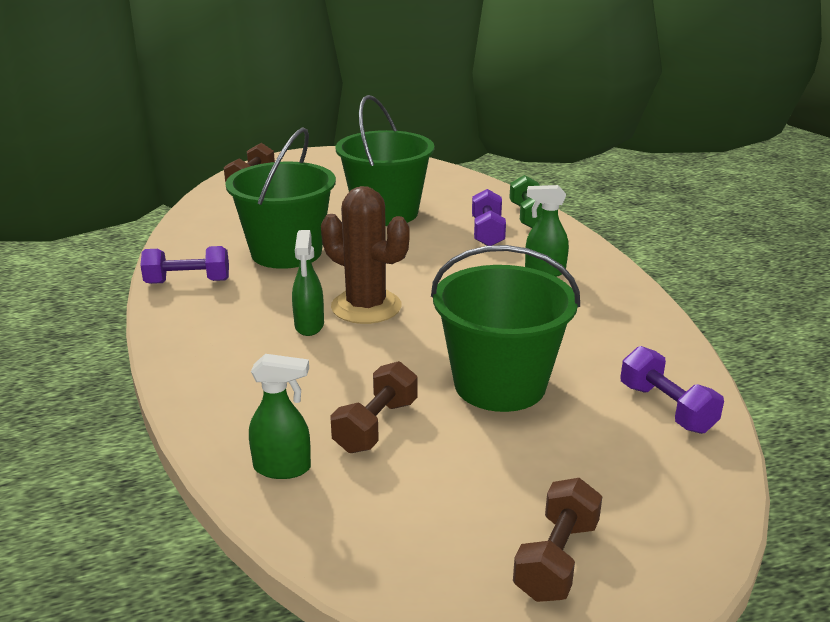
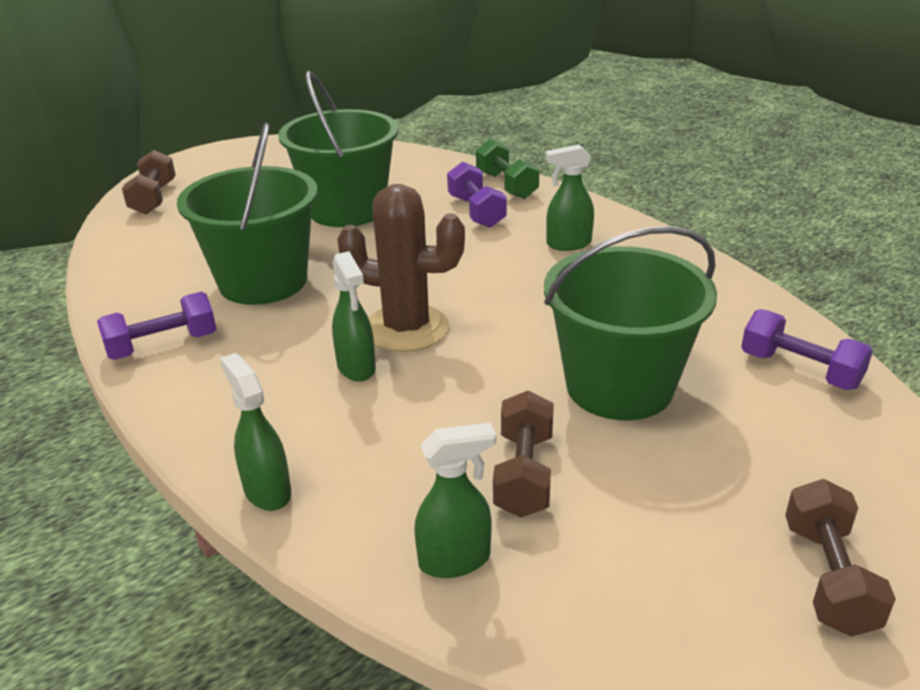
camera: 20 degrees left, 5 degrees up
none -> green spray bottle [220,353,291,511]

